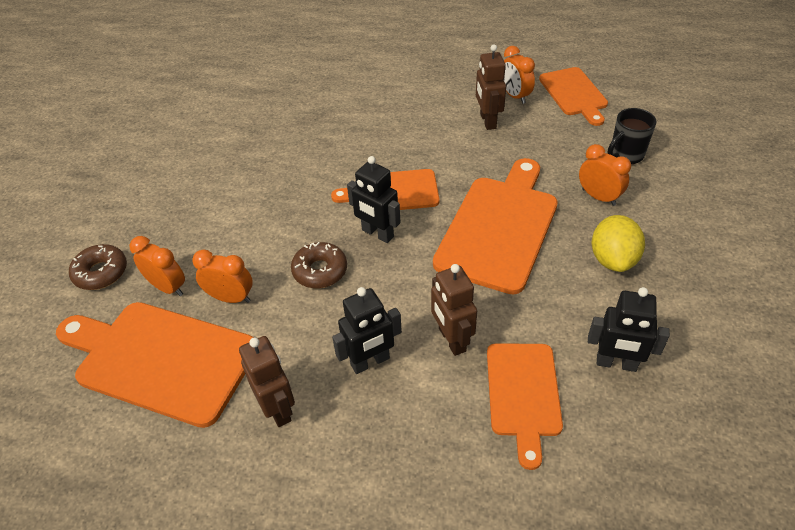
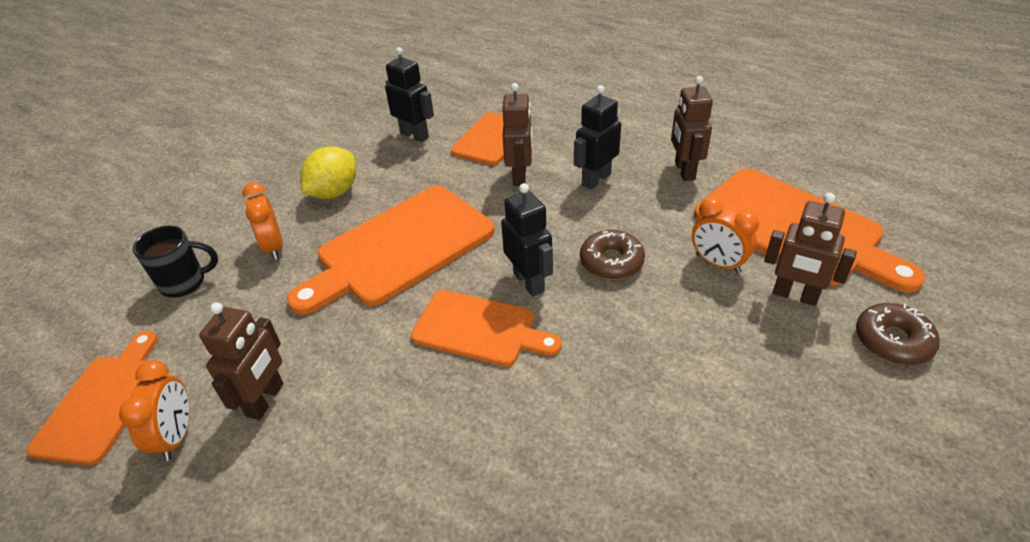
camera: 155 degrees left, 5 degrees down
orange clock [130,236,185,296] -> brown robot [764,193,857,306]
black robot [332,287,402,374] -> black robot turned 45 degrees counterclockwise [574,85,621,190]

